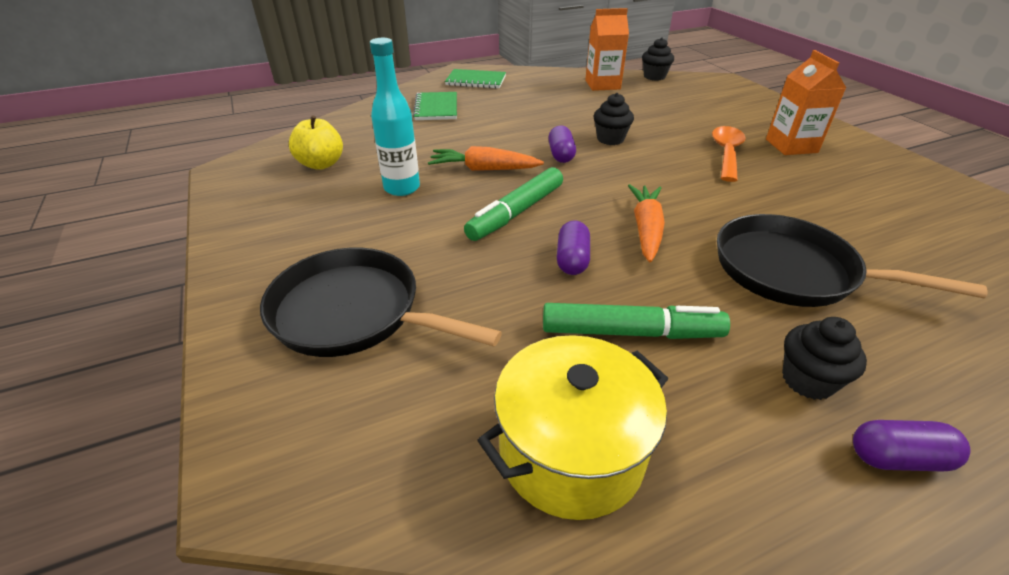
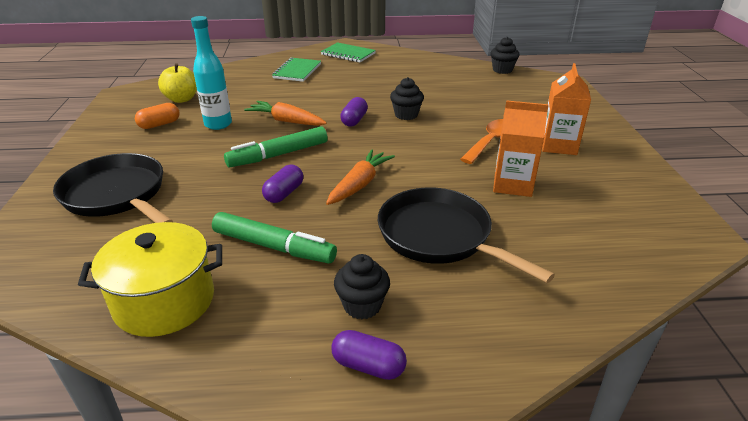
camera: 20 degrees right, 5 degrees down
orange carton [585,8,629,91] -> orange carton moved to [493,100,549,197]
none -> orange capsule [135,103,179,129]

